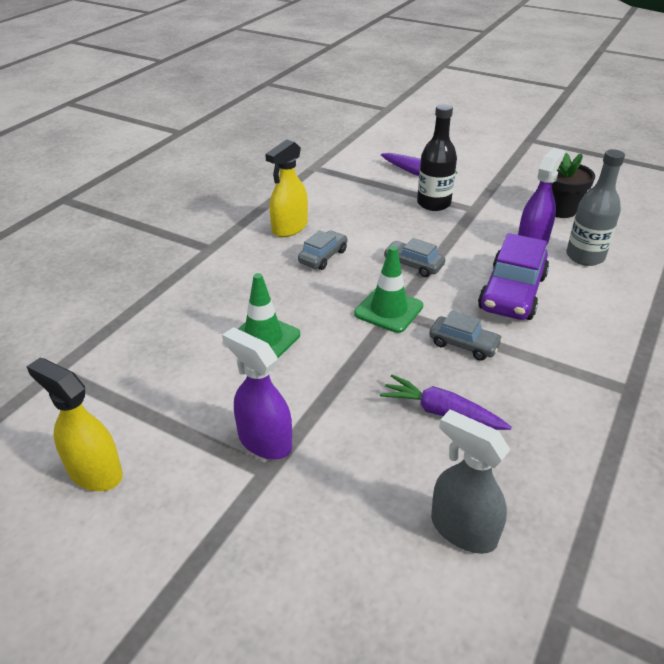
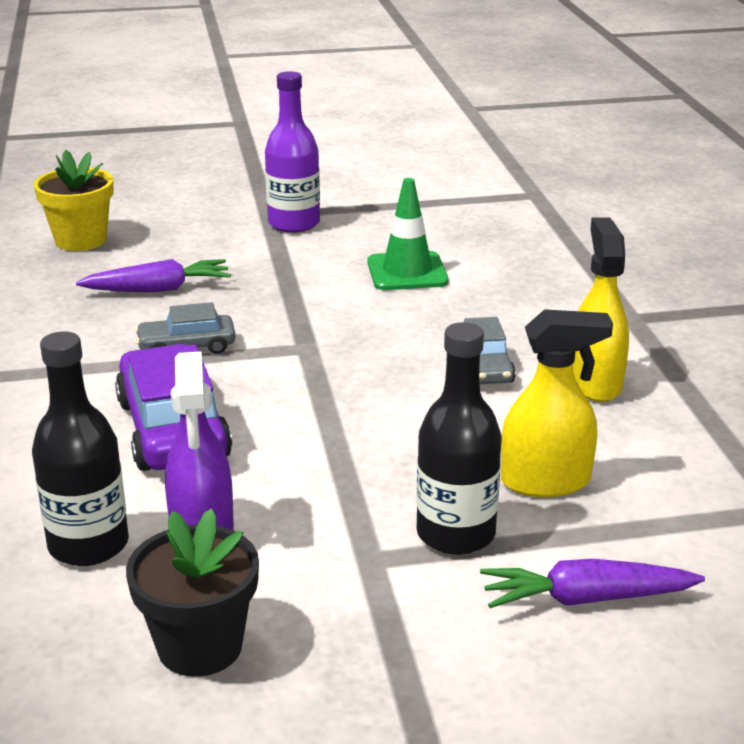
camera: 140 degrees right, 10 degrees down
yellow spray bottle [27,358,123,491] -> yellow spray bottle moved to [501,309,613,497]
purple spray bottle [222,327,292,460] -> purple bottle [265,71,320,233]
green traffic cone [354,246,423,333] -> none
grey car [384,238,445,277] -> none
grey spray bottle [431,410,511,554] -> yellow flower pot [34,150,114,251]
grey bottle [566,149,625,266] -> black bottle [32,332,129,566]

